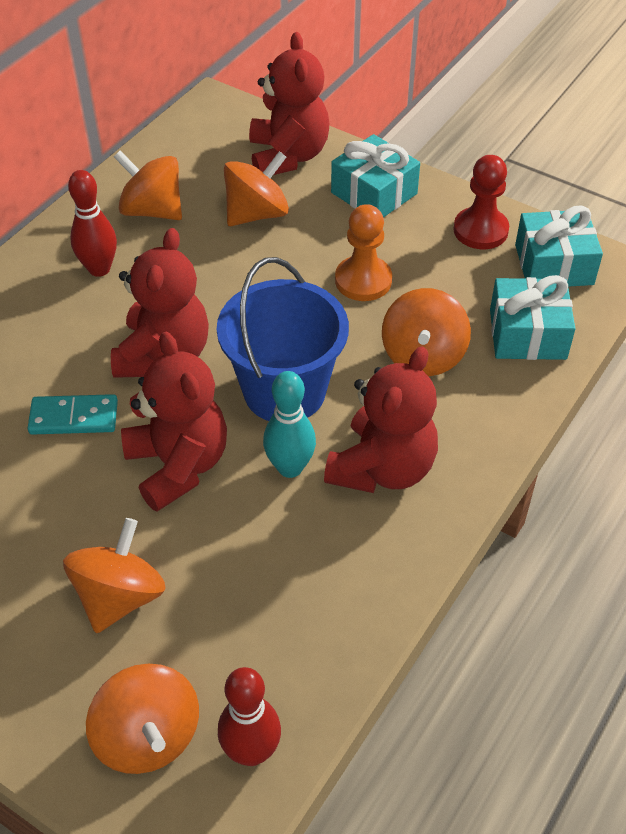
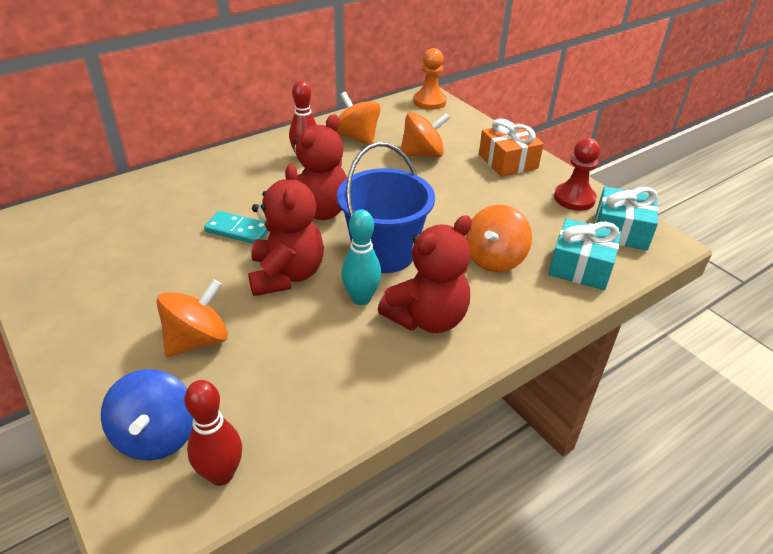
camera: 20 degrees right, 10 degrees down
orange spinning top [86,664,199,774] -> blue spinning top [101,369,193,460]
red teddy bear [249,32,329,175] -> none
turquoise gift [331,134,420,218] -> orange gift [479,119,544,177]
orange pawn [335,204,392,301] -> orange pawn moved to [413,48,447,110]

